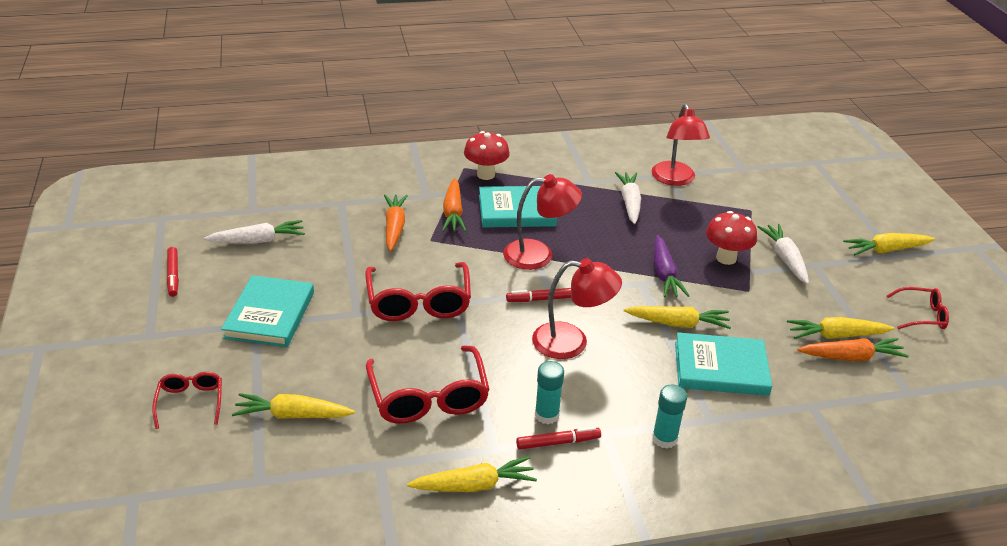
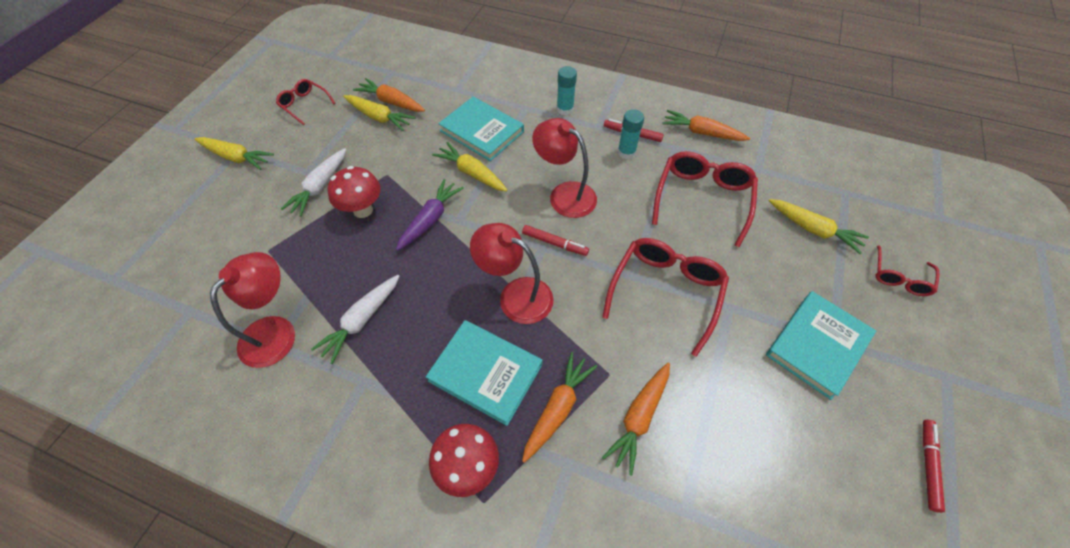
camera: 145 degrees left, 20 degrees up
white carrot [204,220,305,244] -> none
yellow carrot [407,456,537,492] -> orange carrot [662,110,750,141]

